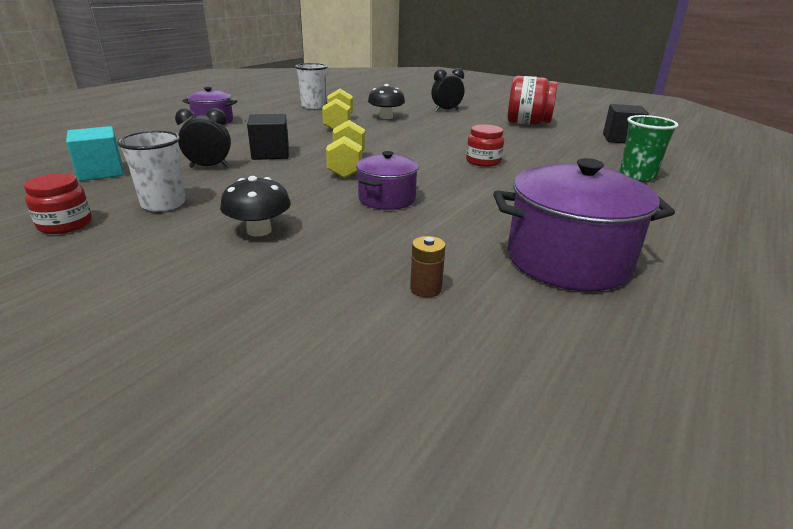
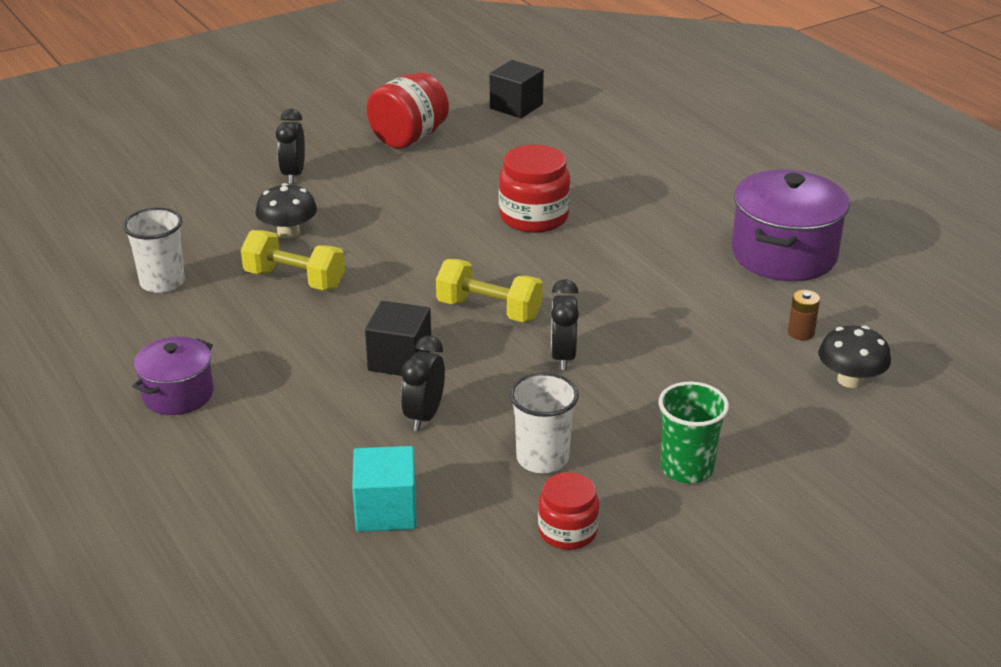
camera: 65 degrees left, 5 degrees up
black mushroom [220,176,291,236] -> black mushroom moved to [819,325,891,388]
purple pot [356,151,419,210] -> none
red jar [466,125,504,167] -> red jar [499,144,570,233], size x1.59
green cup [619,115,678,182] -> green cup moved to [659,382,729,483]
none -> black clock [551,279,579,370]

